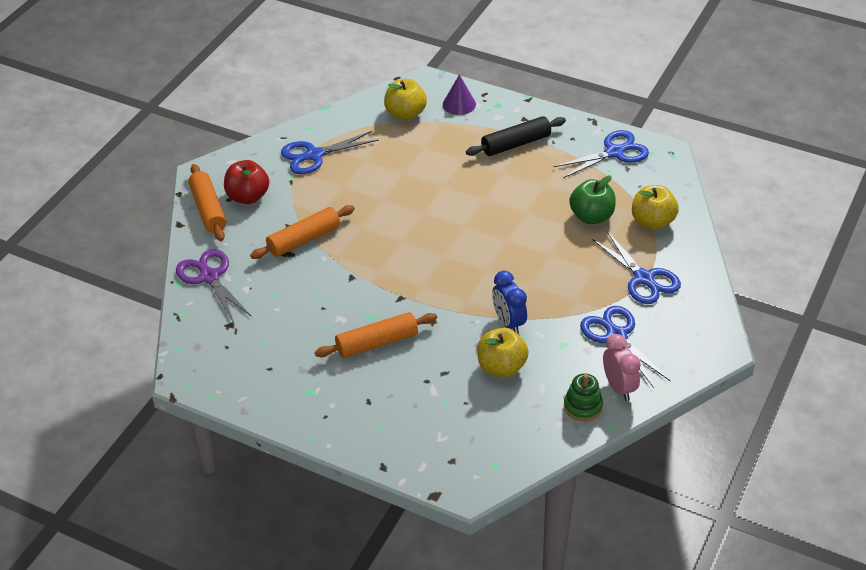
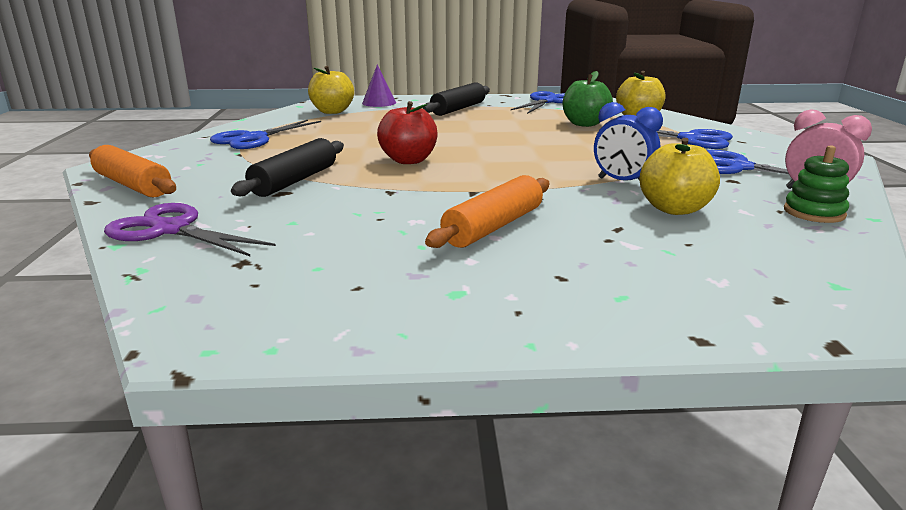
camera: 30 degrees left, 20 degrees down
red apple [224,160,269,204] -> red apple moved to [377,101,438,164]
orange rolling pin [250,205,355,259] -> black rolling pin [231,138,344,197]

